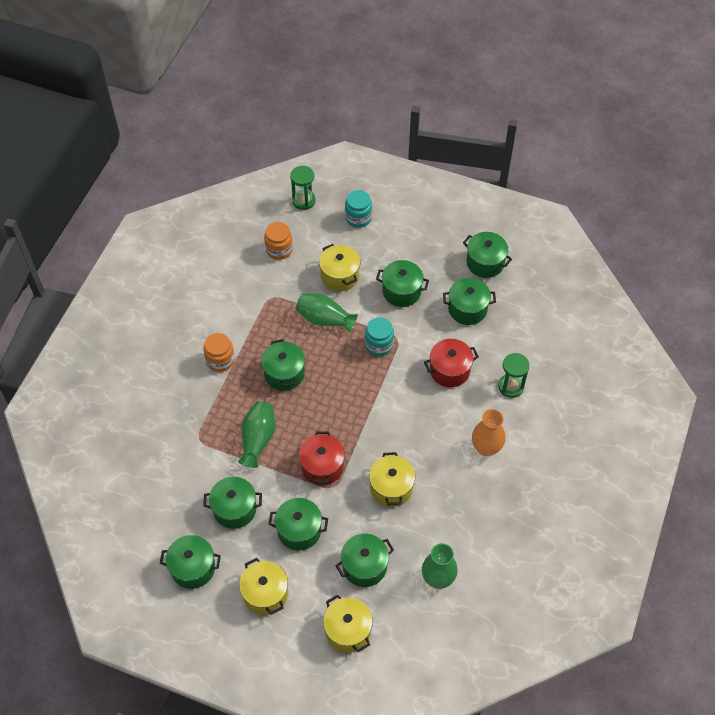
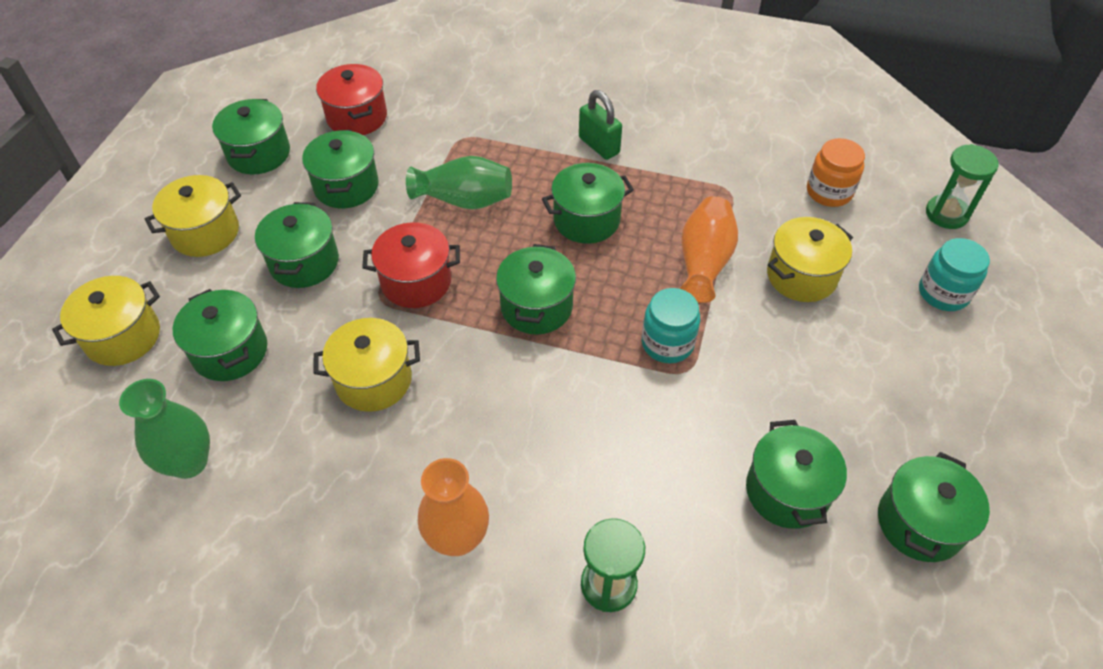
camera: 85 degrees right, 5 degrees down
orange jar [203,333,235,372] -> green padlock [579,90,622,160]
green vase [295,293,358,332] -> orange vase [680,196,738,303]
green pot [376,260,429,307] -> green pot moved to [496,244,576,335]
red pot [424,339,479,387] -> red pot moved to [316,64,387,135]

